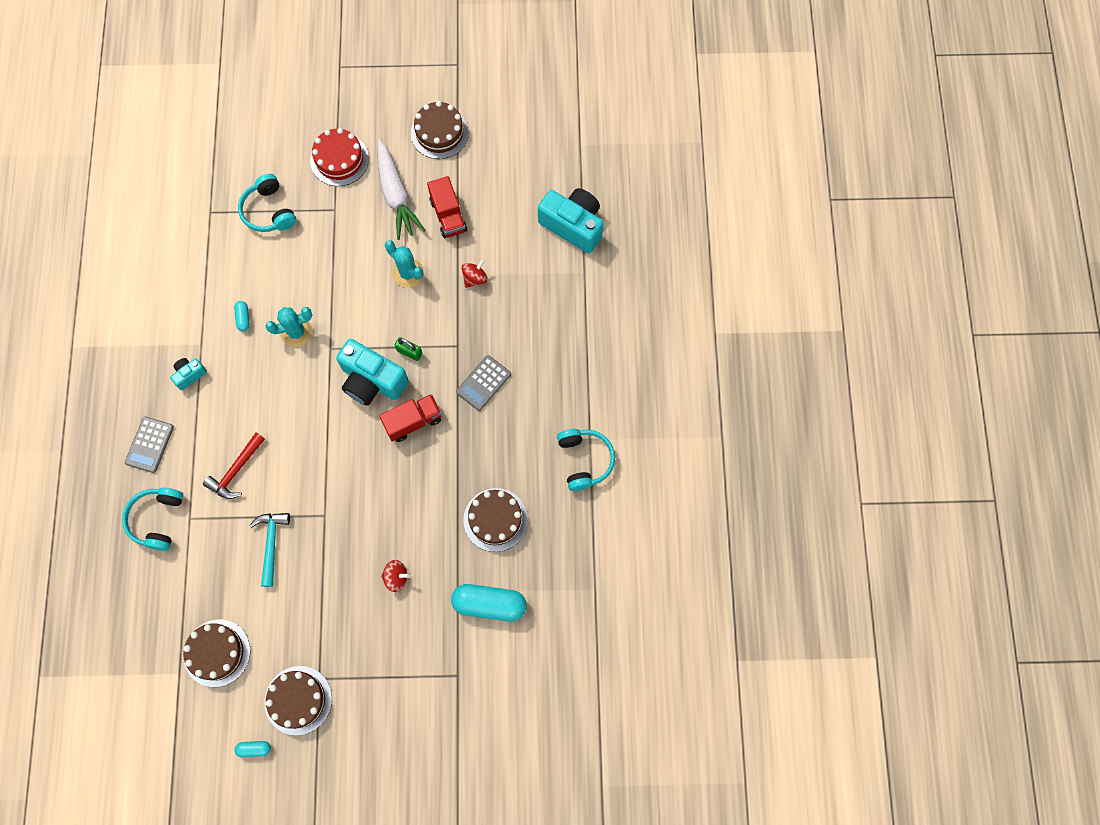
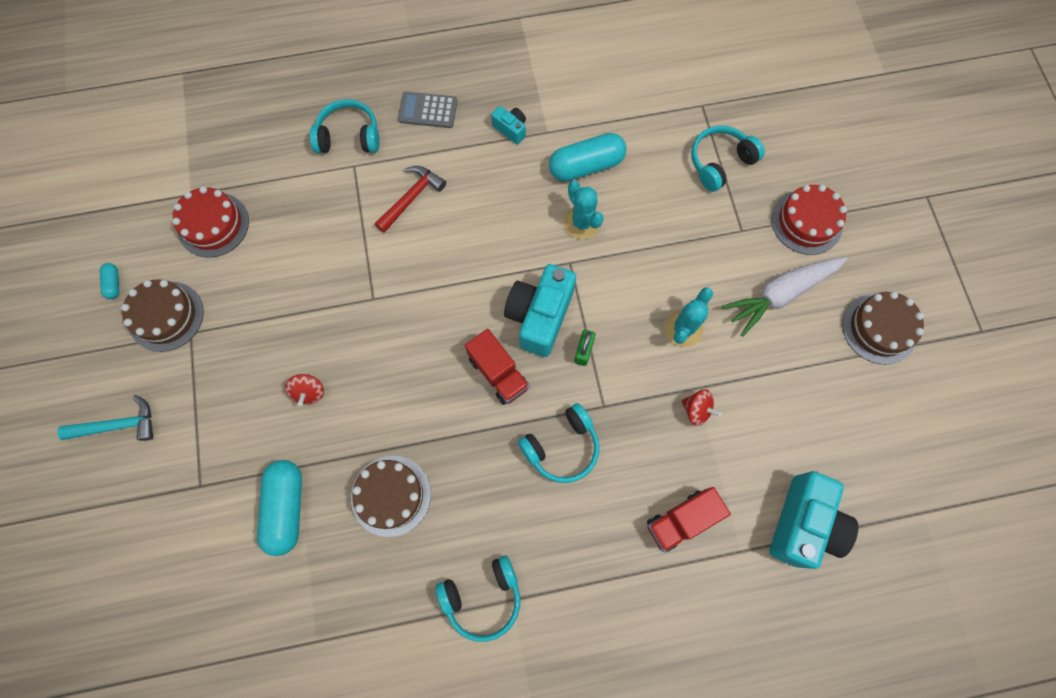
camera: 80 degrees right, 0 degrees up
brown cake [183,620,251,687] -> red cake [172,186,249,258]
red hammer [203,433,265,499] -> red hammer turned 105 degrees clockwise [375,166,446,233]
turquoise capsule [234,301,250,332] -> turquoise capsule [549,133,626,181], size x2.19
turquoise hammer [249,513,290,587] -> turquoise hammer moved to [57,395,153,441]
red truck [427,176,467,238] -> red truck moved to [647,487,731,552]
grey calculator [456,355,511,411] -> turquoise headphones [518,403,600,483]

